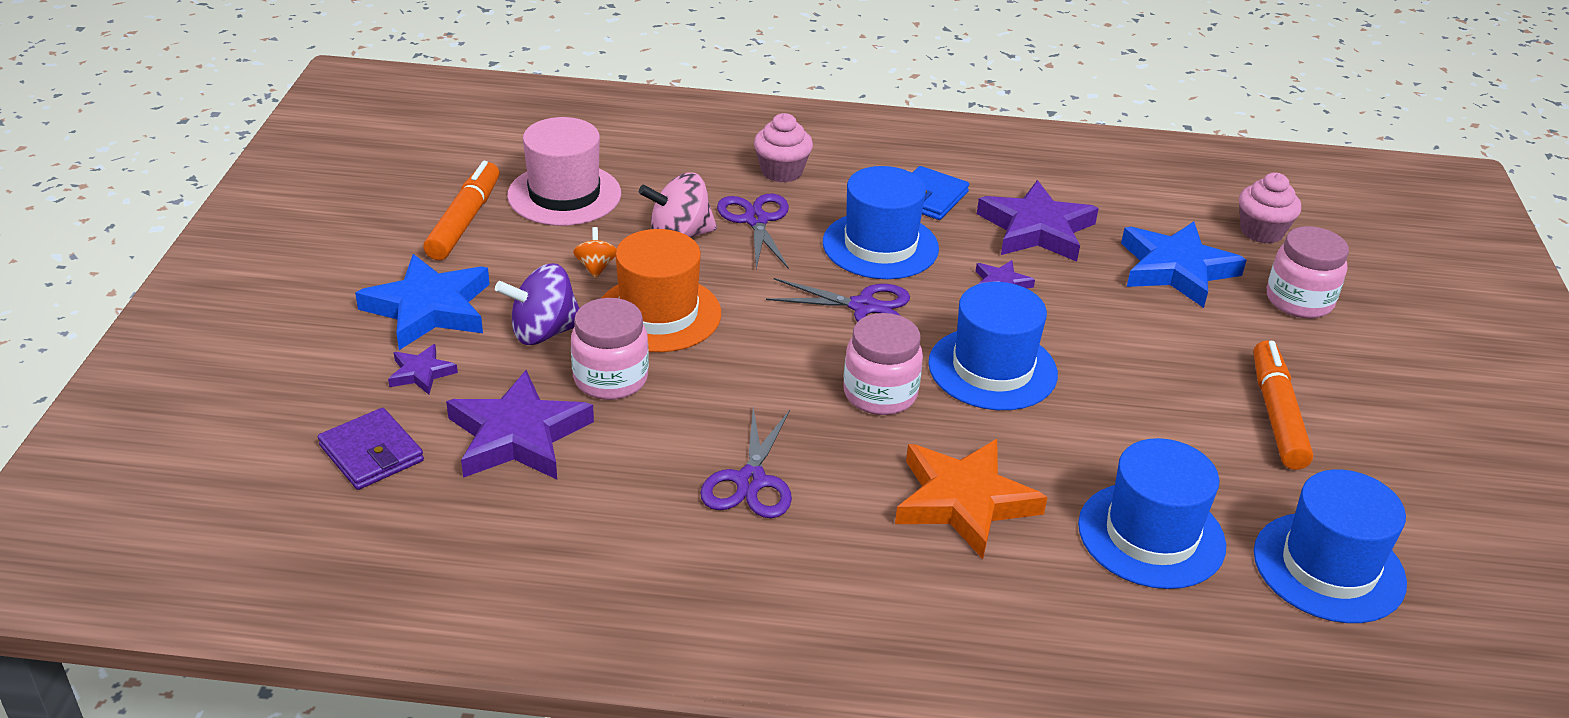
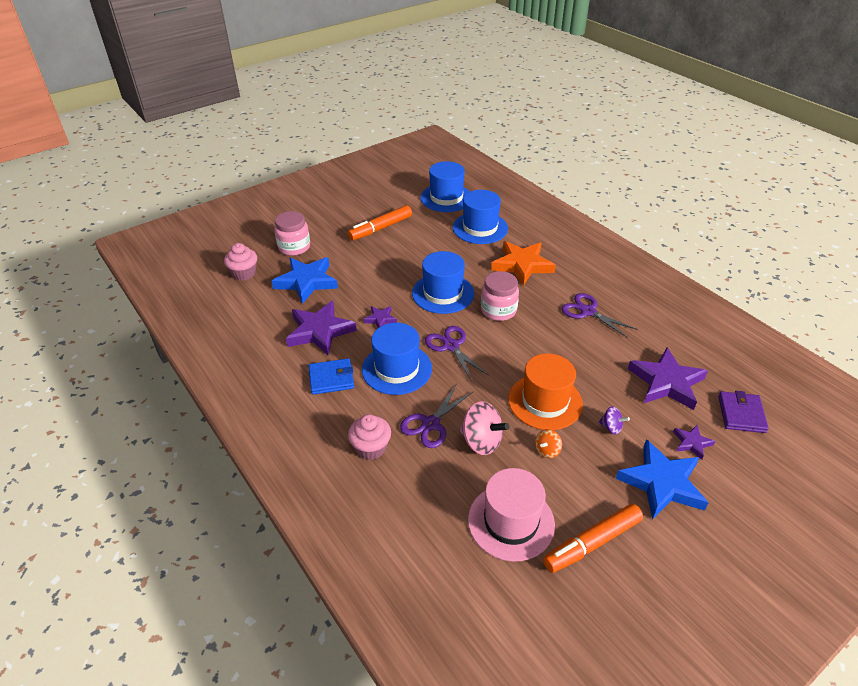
camera: 130 degrees left, 5 degrees up
purple spinning top [495,263,579,345] -> purple spinning top [599,406,630,434], size x0.54
pink jar [571,298,649,400] -> none
purple scissors [700,407,792,518] -> purple scissors turned 105 degrees counterclockwise [562,293,637,338]

